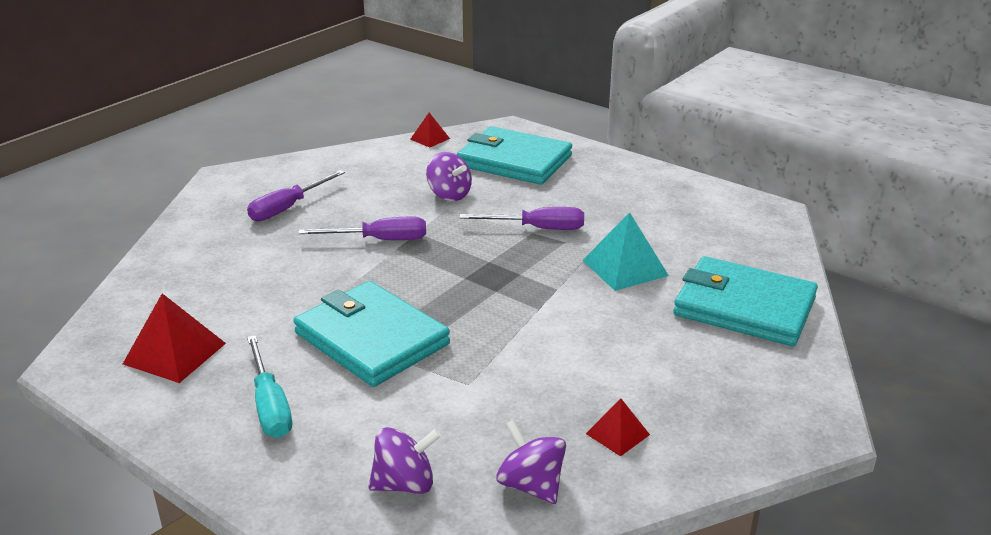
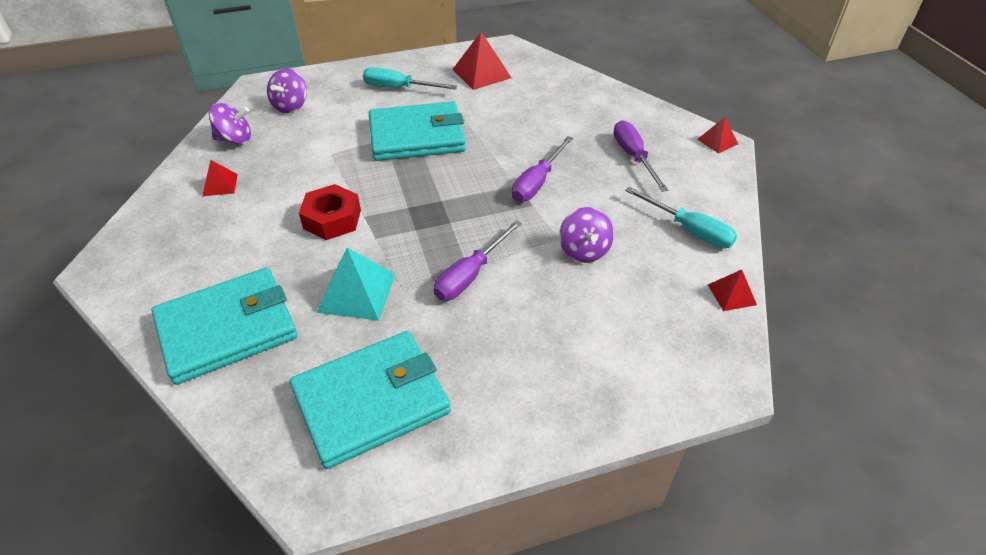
camera: 125 degrees right, 15 degrees up
purple spinning top [426,152,472,201] -> purple spinning top turned 90 degrees counterclockwise [559,207,614,263]
turquoise wallet [457,126,572,185] -> turquoise wallet moved to [290,331,451,469]
none -> red nut [299,184,361,240]
none -> turquoise screwdriver [625,187,737,248]
none -> red pyramid [697,117,738,154]

